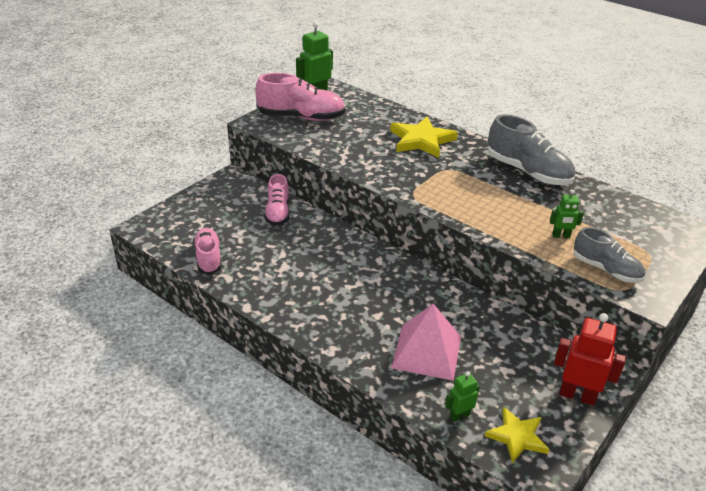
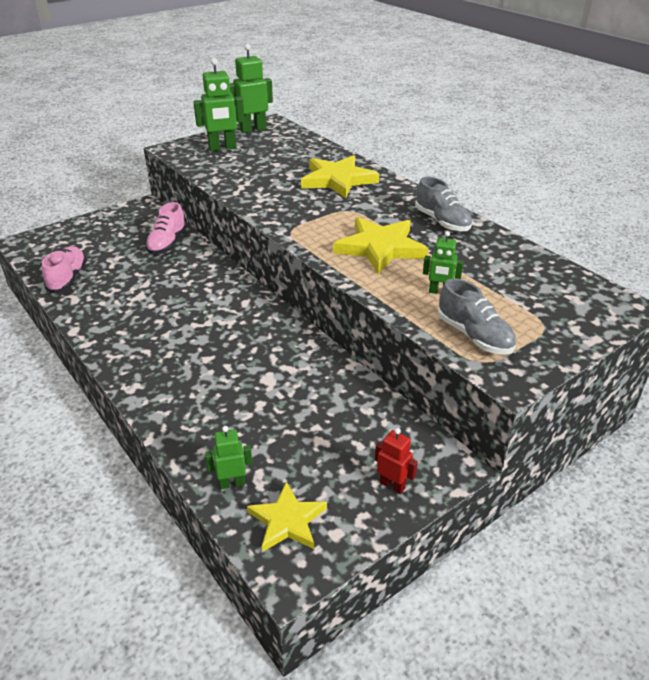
camera: 15 degrees right, 0 degrees up
pink shoe [255,73,345,121] -> green robot [193,58,245,151]
pink pyramid [391,304,461,381] -> none
grey shoe [487,114,575,185] -> grey shoe [415,177,473,232], size x0.64
red robot [554,313,626,406] -> red robot [375,428,418,494], size x0.56
none -> yellow star [333,217,428,274]

